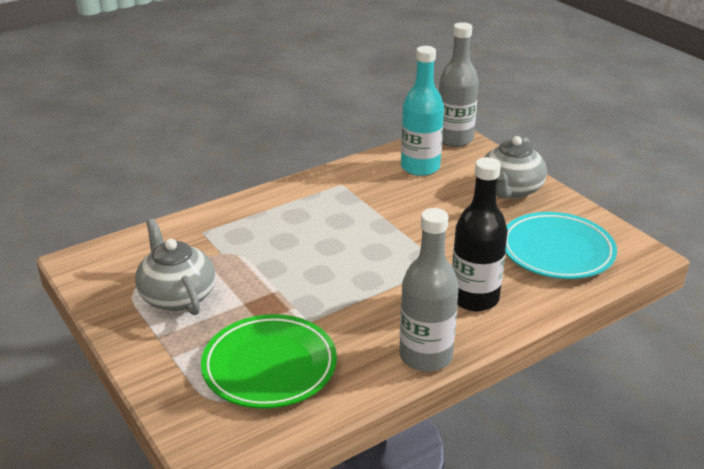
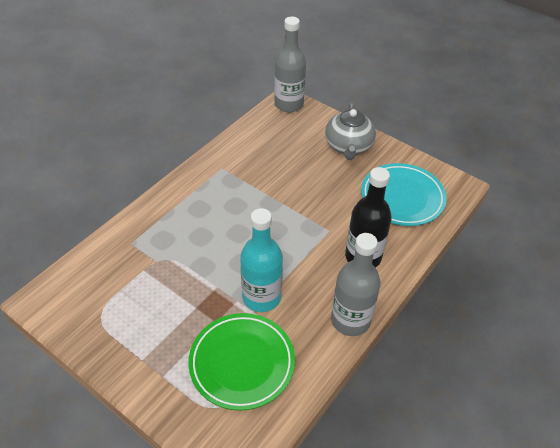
camera: 20 degrees left, 15 degrees up
grey teapot [135,219,215,315] -> none
turquoise bottle [401,46,444,176] -> turquoise bottle moved to [240,208,283,312]

